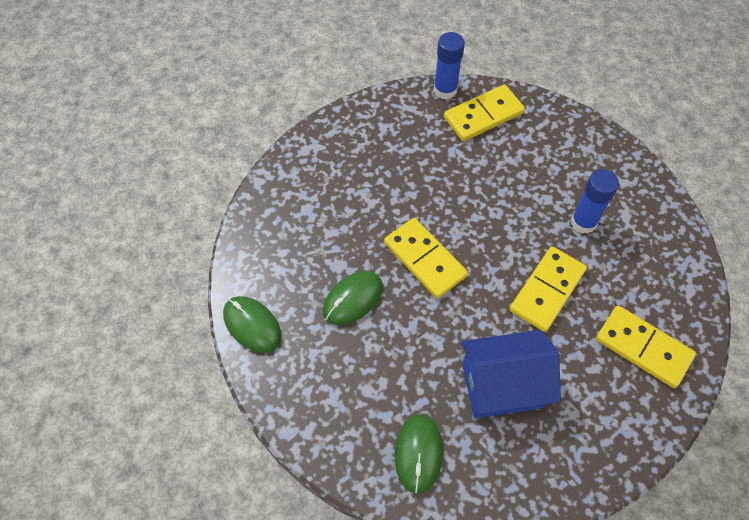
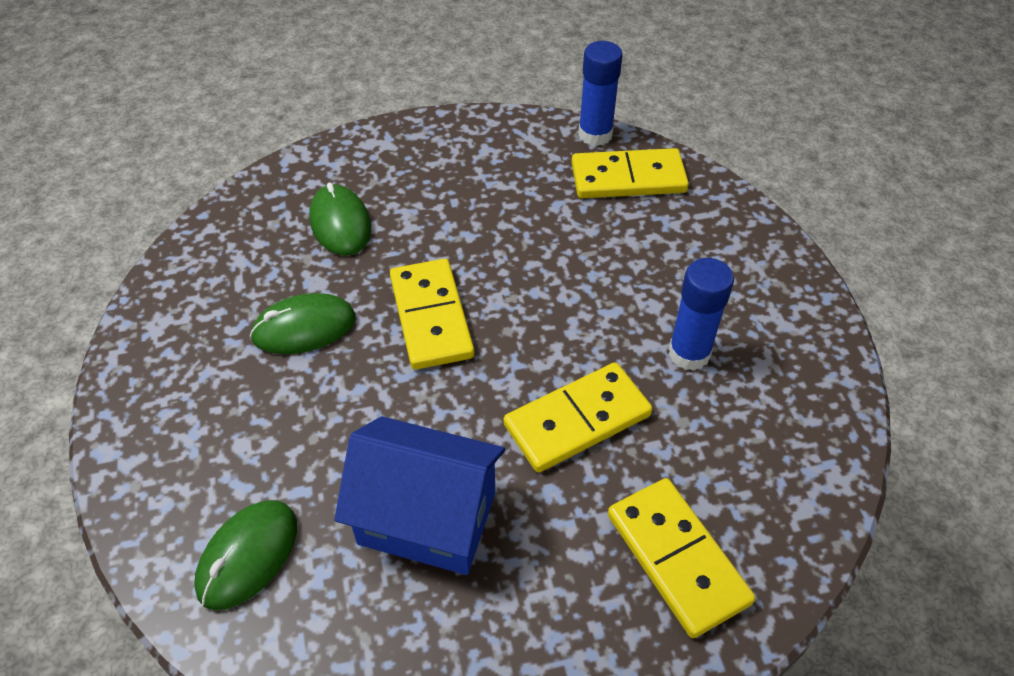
camera: 25 degrees right, 10 degrees down
green mouse [223,296,282,353] -> green mouse moved to [309,183,371,256]

